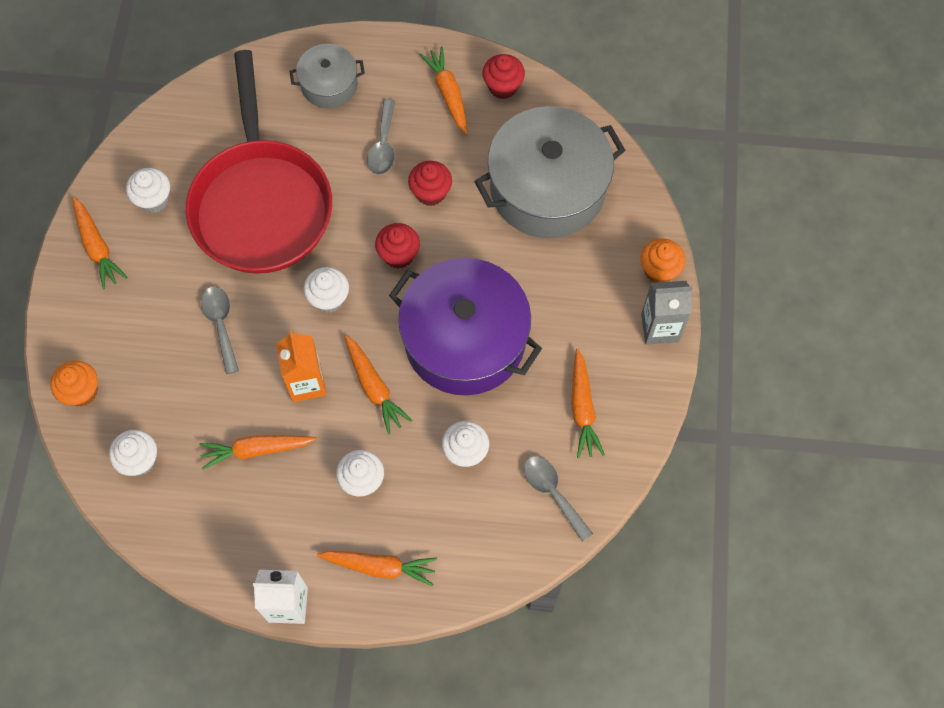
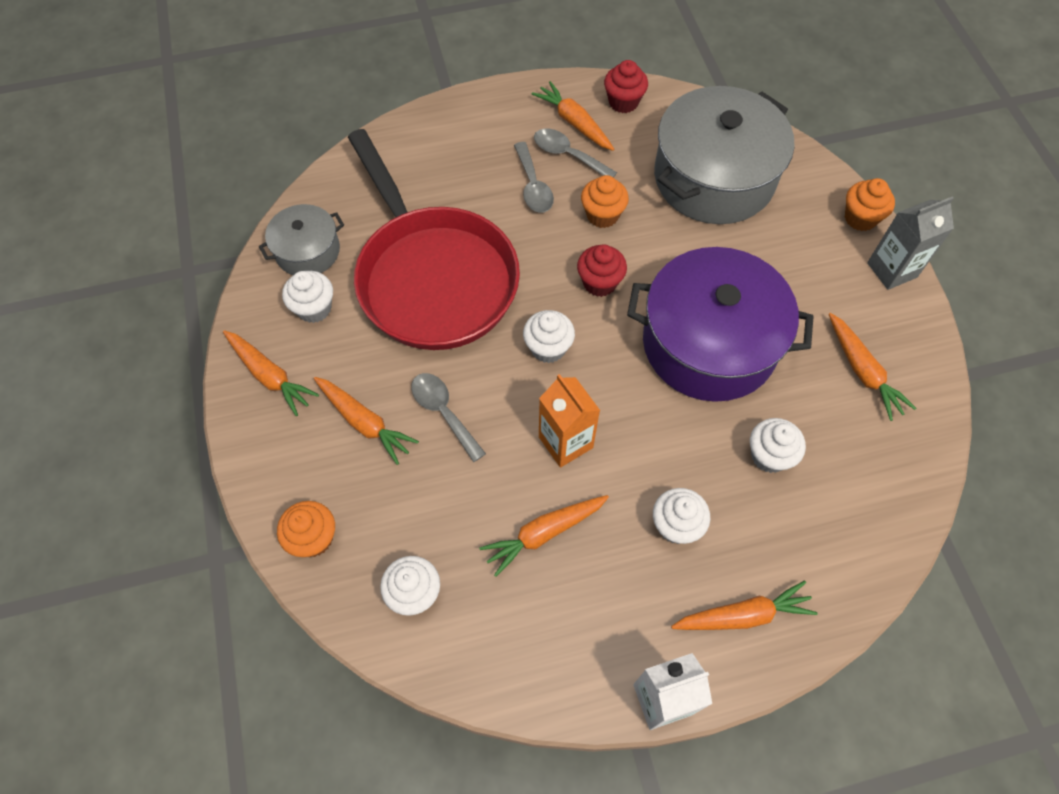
camera: 20 degrees left, 5 degrees down
grey pot [290,44,365,108] -> grey pot moved to [259,204,344,275]
orange carrot [344,335,412,434] -> orange carrot moved to [314,377,419,465]
red cupcake [408,161,452,206] -> orange cupcake [581,175,629,228]
grey spoon [524,456,593,542] -> grey spoon moved to [534,129,617,178]

